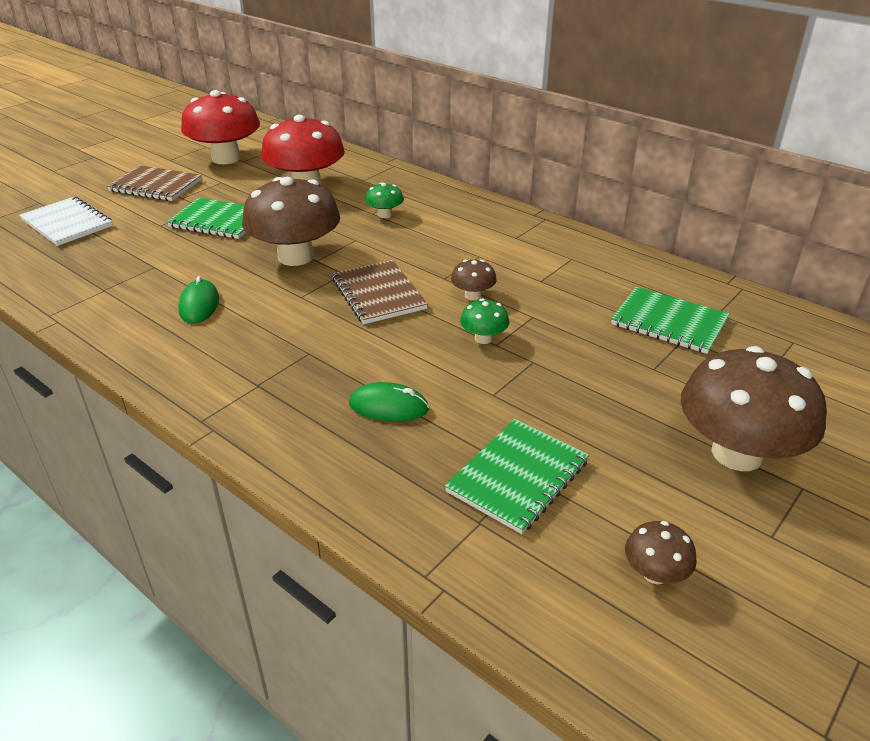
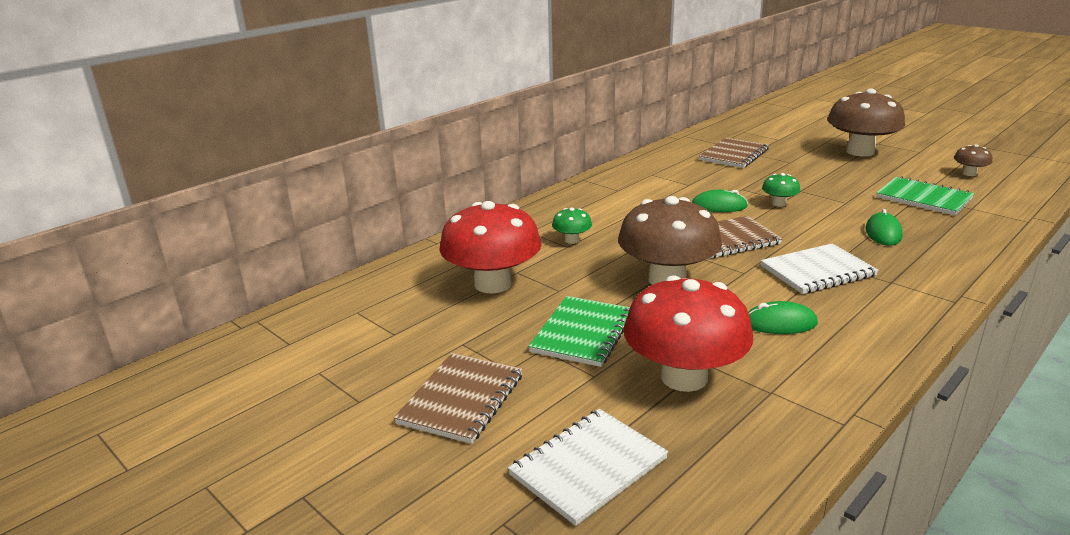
camera: 85 degrees left, 10 degrees down
red mushroom [181,90,260,164] -> red mushroom moved to [623,275,753,392]
brown mushroom [451,260,496,301] -> green mouse [692,190,748,212]
green notebook [611,287,729,354] -> brown notebook [699,138,769,168]
none -> white notebook [761,243,879,294]

